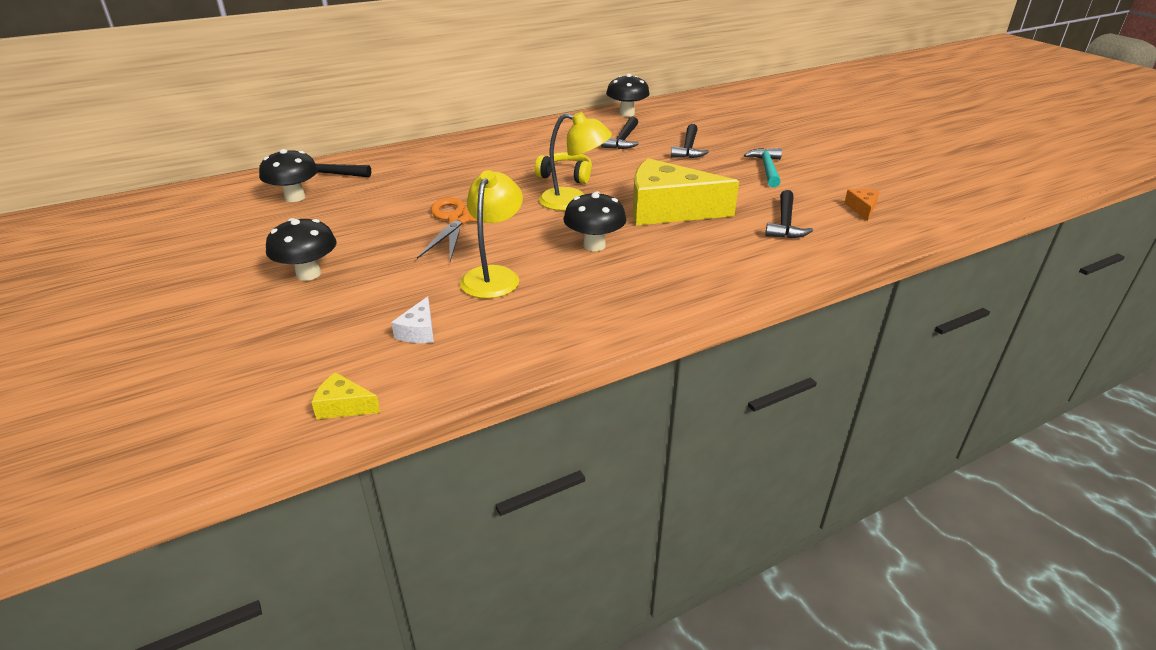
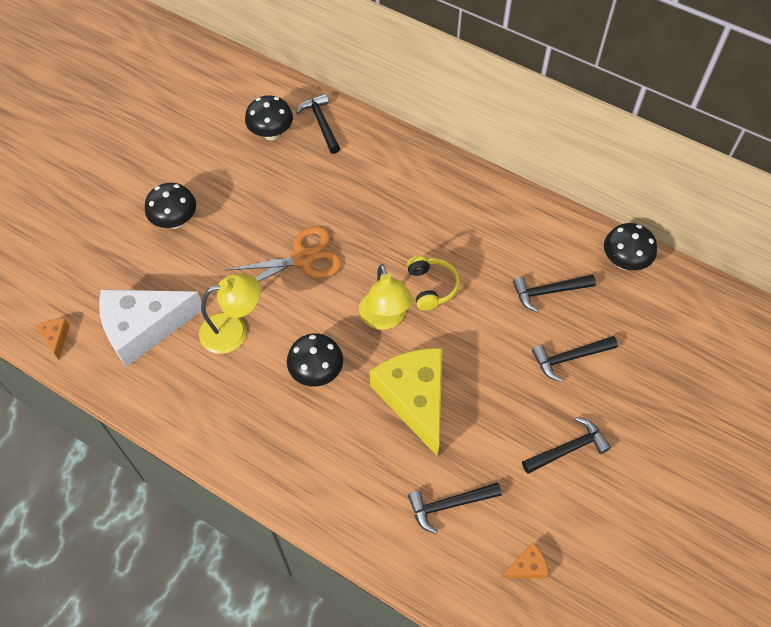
camera: 60 degrees right, 25 degrees up
yellow cheese [311,372,381,419] -> orange cheese [35,319,70,360]
white cheese [391,296,434,343] -> white cheese [99,289,202,367], size x2.45
turquoise hammer [744,148,782,188] -> black hammer [522,417,611,474]

